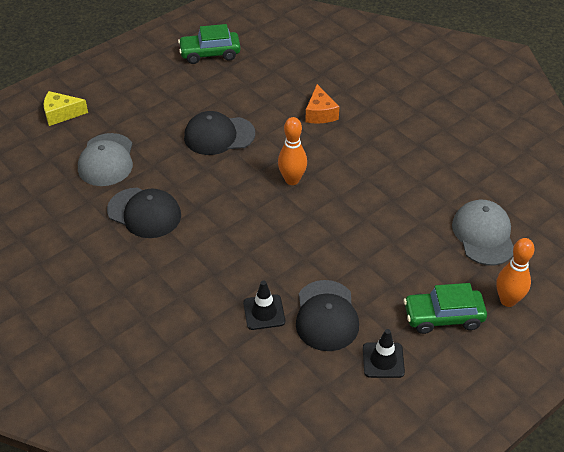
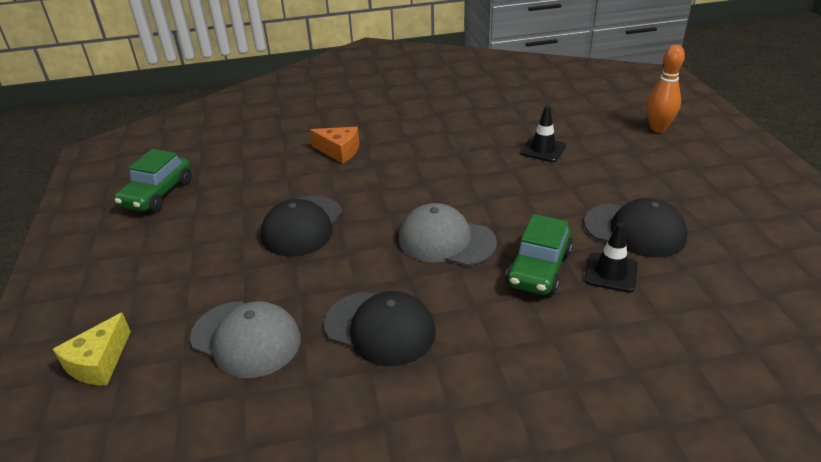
camera: 60 degrees left, 10 degrees down
black cap [107,187,181,238] -> black cap turned 60 degrees clockwise [324,291,436,366]
orange bowling pin [278,117,307,185] -> none
black traffic cone [363,329,405,378] -> black traffic cone moved to [520,106,566,162]
green car [404,283,487,334] -> green car moved to [506,214,573,295]
grey cap [452,200,514,266] -> grey cap moved to [399,203,497,266]

